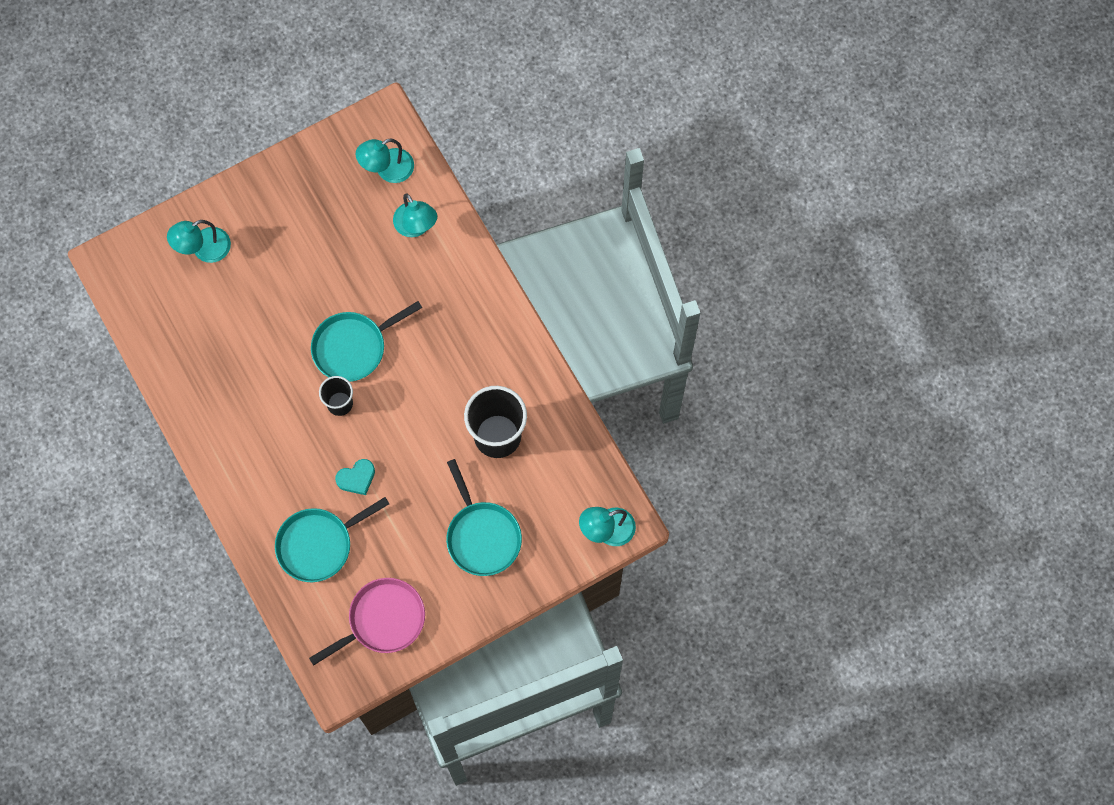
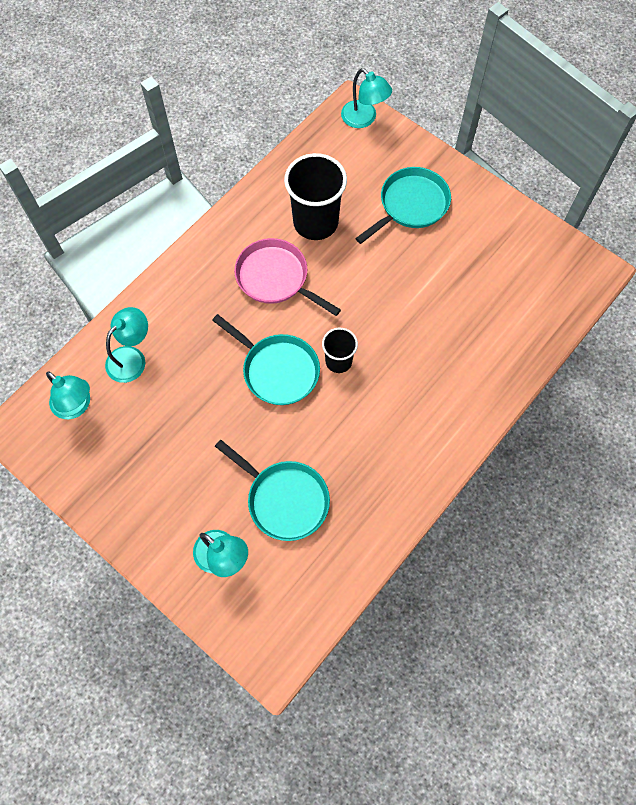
camera: 110 degrees left, 5 degrees down
turquoise pan [275,497,389,582] -> turquoise pan moved to [215,440,330,541]
pink pan [309,578,425,665] -> pink pan moved to [234,238,341,316]
turquoise heart [335,459,375,495] -> none

